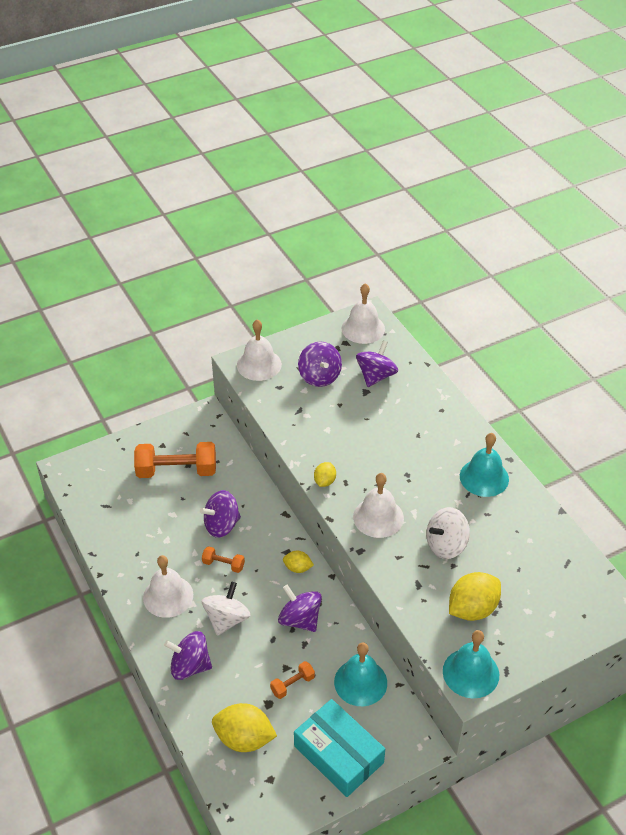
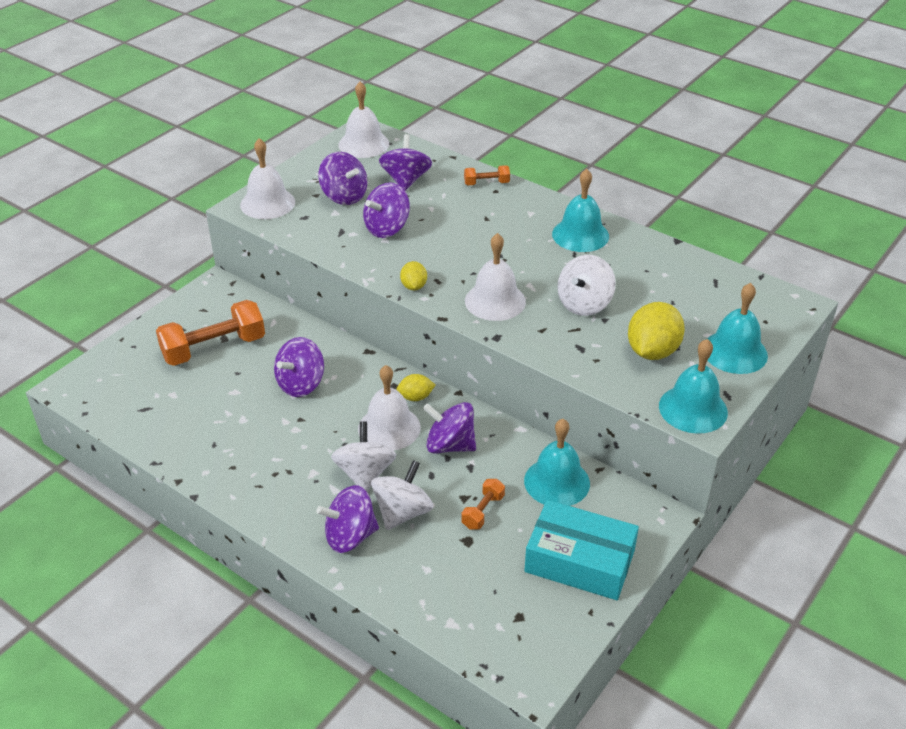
camera: 25 degrees left, 5 degrees down
white bell [143,555,193,618] -> white bell moved to [358,365,421,451]
orange dumbbell [202,546,245,573] -> orange dumbbell moved to [464,165,510,185]
yellow lemon [212,703,277,752] -> none
none -> purple spinning top [363,182,410,238]
none -> white spinning top [371,460,433,530]
none -> turquoise bell [707,283,768,374]

